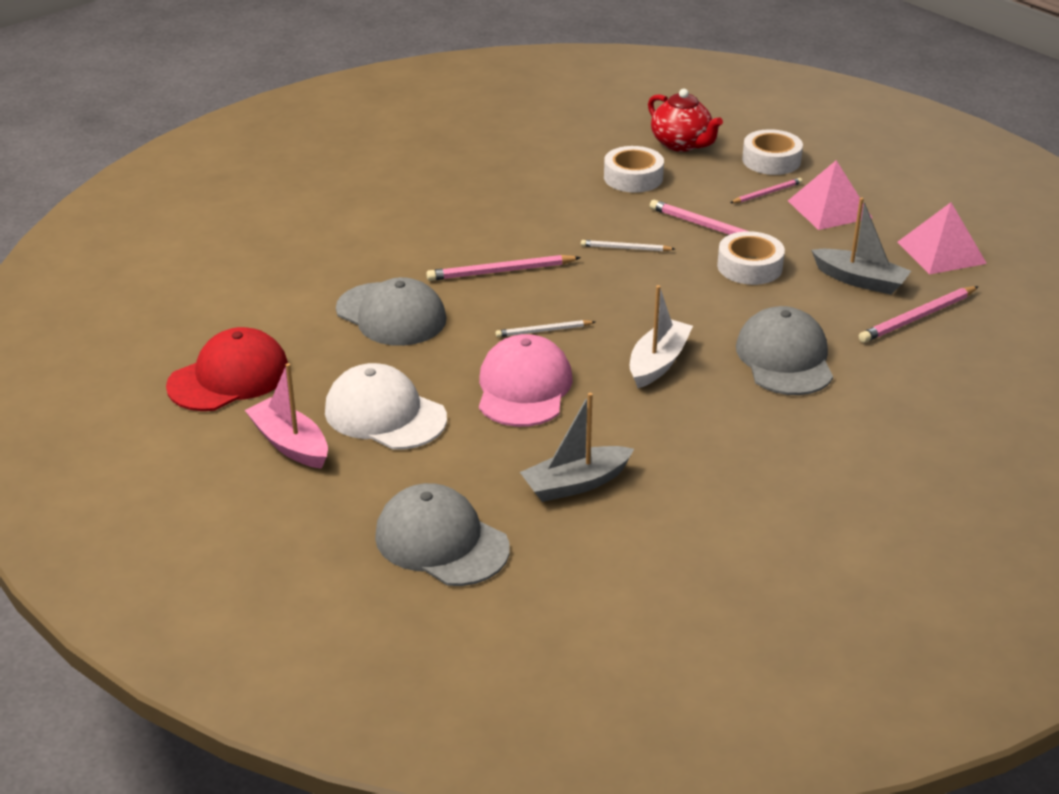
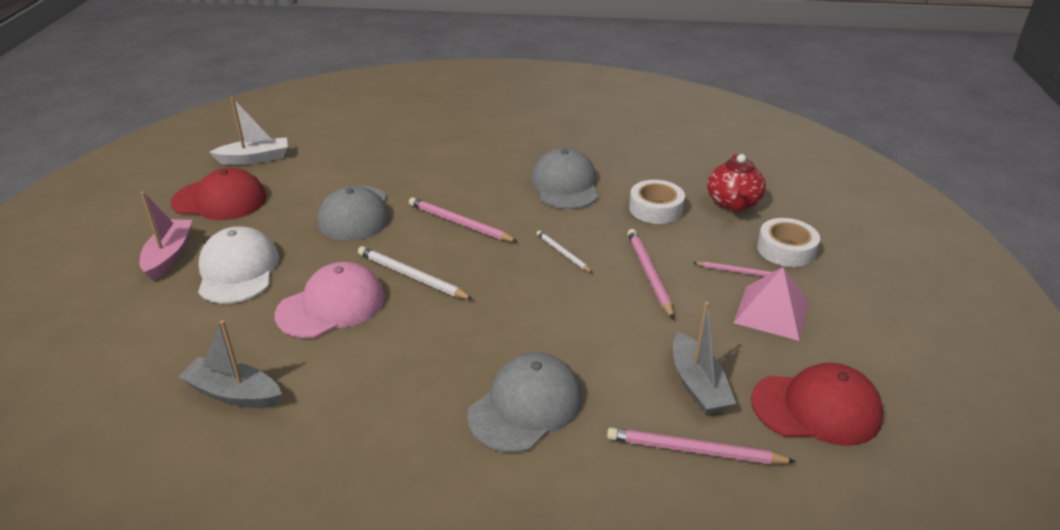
camera: 45 degrees right, 0 degrees up
grey cap [375,483,510,586] -> grey cap moved to [531,148,598,209]
white pencil [496,320,595,337] -> white pencil [358,246,473,300], size x1.62
white boat [630,285,693,388] -> white boat moved to [209,97,288,165]
white tape [717,231,785,285] -> none
pink pyramid [898,202,987,275] -> red cap [751,363,884,446]

